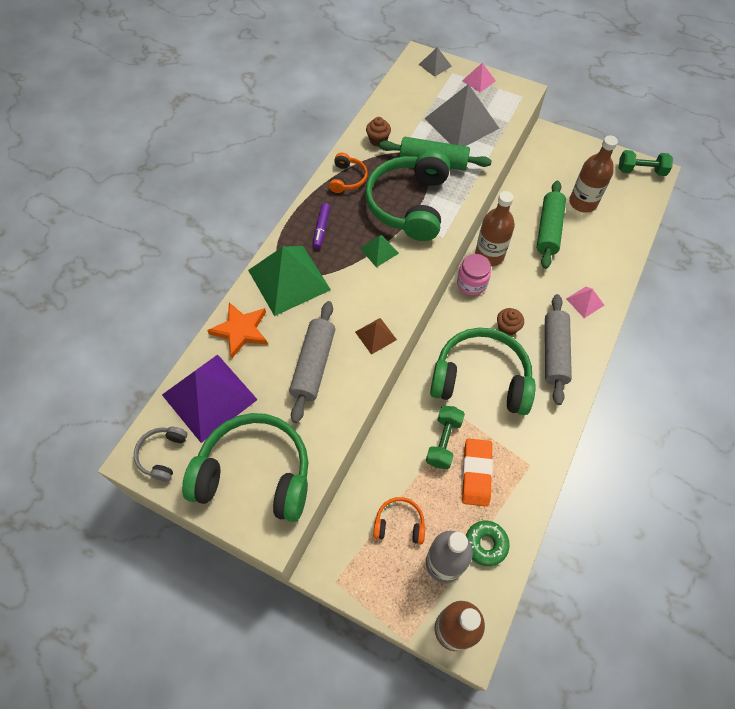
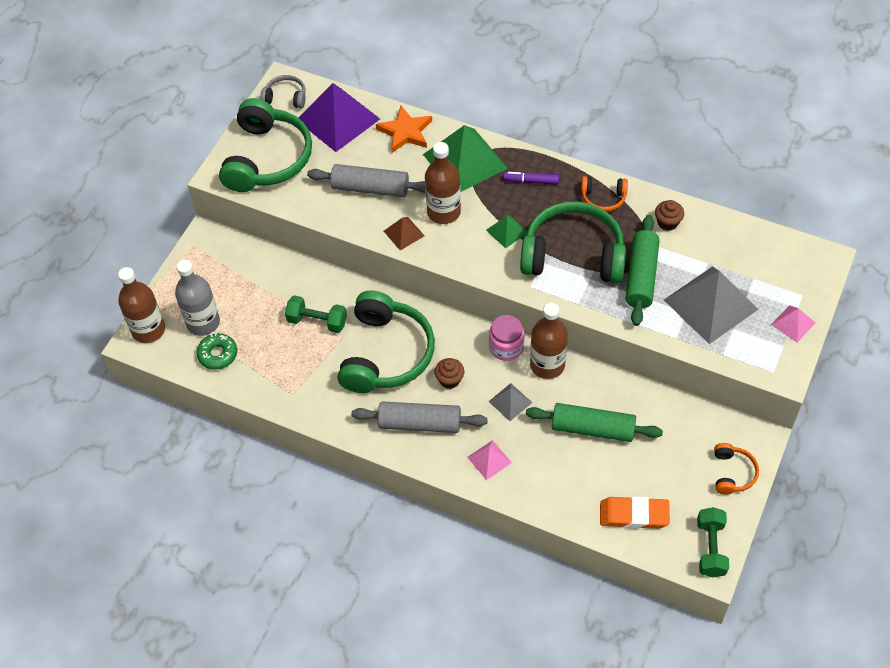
camera: 90 degrees right, 5 degrees down
orange headphones [373,497,425,544] -> orange headphones moved to [714,443,759,495]
grey pyramid [419,47,452,77] -> grey pyramid moved to [488,383,533,421]
orange eraser [462,438,493,507] -> orange eraser moved to [600,496,670,529]
brown bottle [569,135,618,213] -> brown bottle moved to [425,142,461,224]

